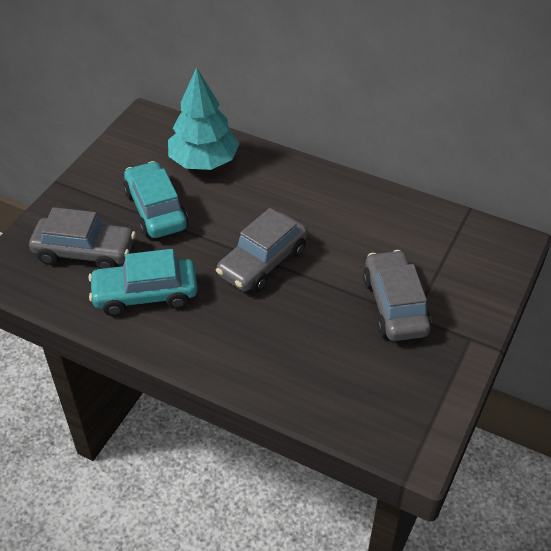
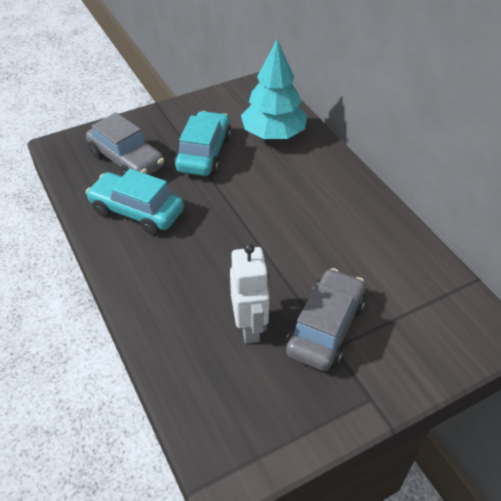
camera: 35 degrees right, 0 degrees up
grey car [216,208,308,293] -> none
none -> white robot [230,243,270,344]

